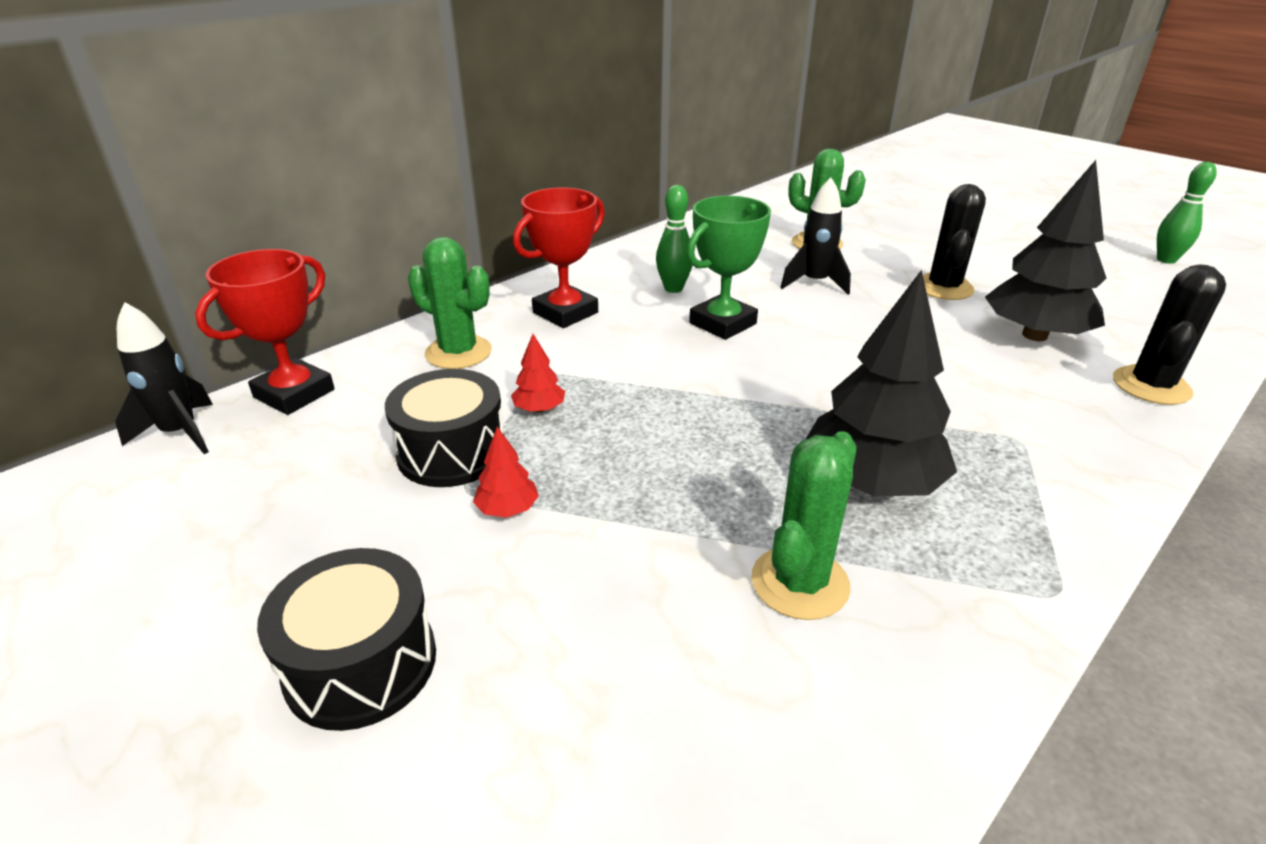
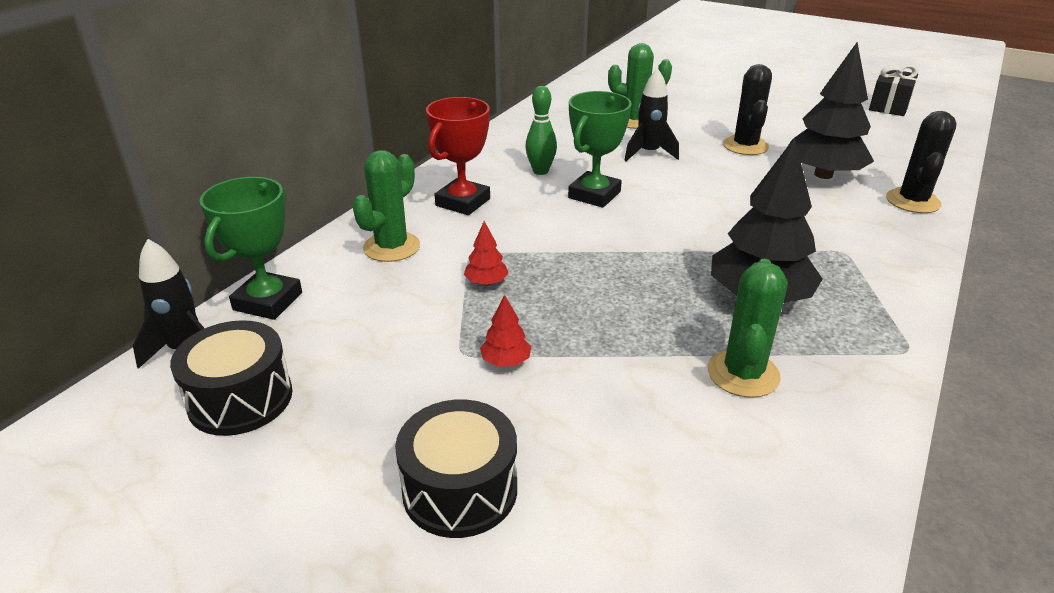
camera: 15 degrees left, 0 degrees up
red trophy [195,249,335,415] -> green trophy [200,177,302,320]
black drum [385,369,505,487] -> black drum moved to [170,320,292,436]
green cactus [408,237,492,369] -> green cactus turned 75 degrees counterclockwise [353,150,420,262]
green bowling pin [1157,162,1217,264] -> black gift [869,65,918,116]

